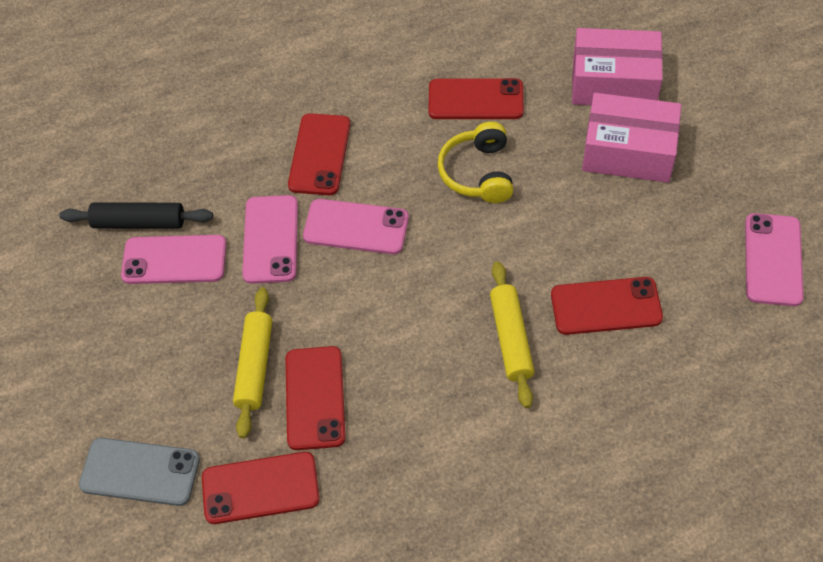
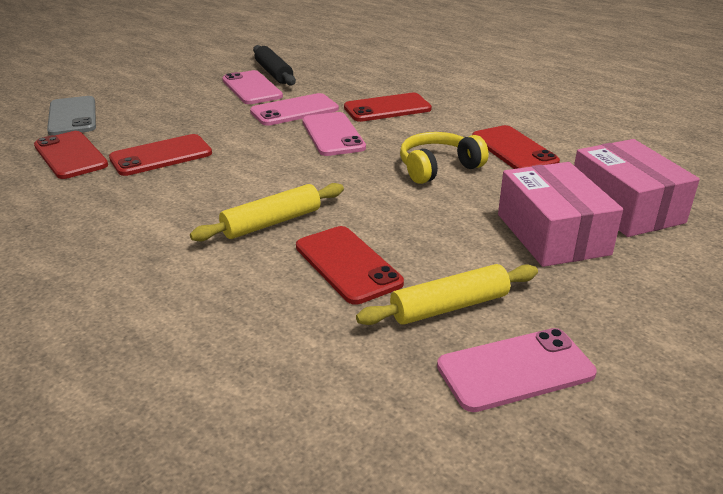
camera: 60 degrees right, 25 degrees down
yellow rolling pin [233,287,272,438] -> yellow rolling pin moved to [356,264,538,325]

